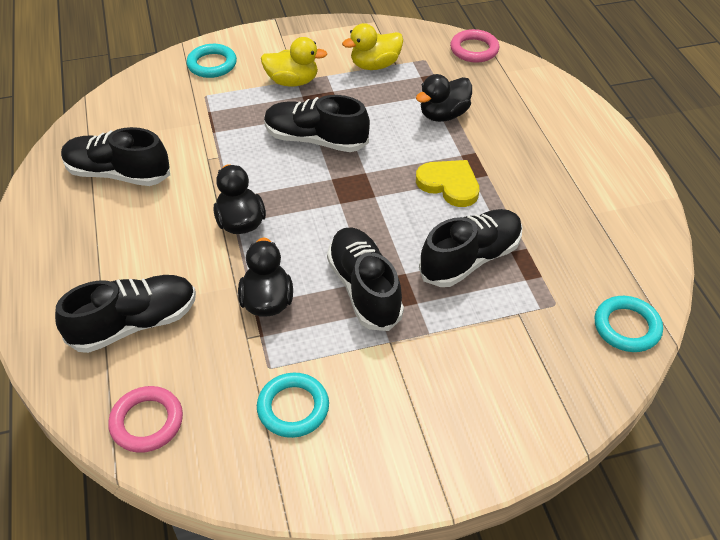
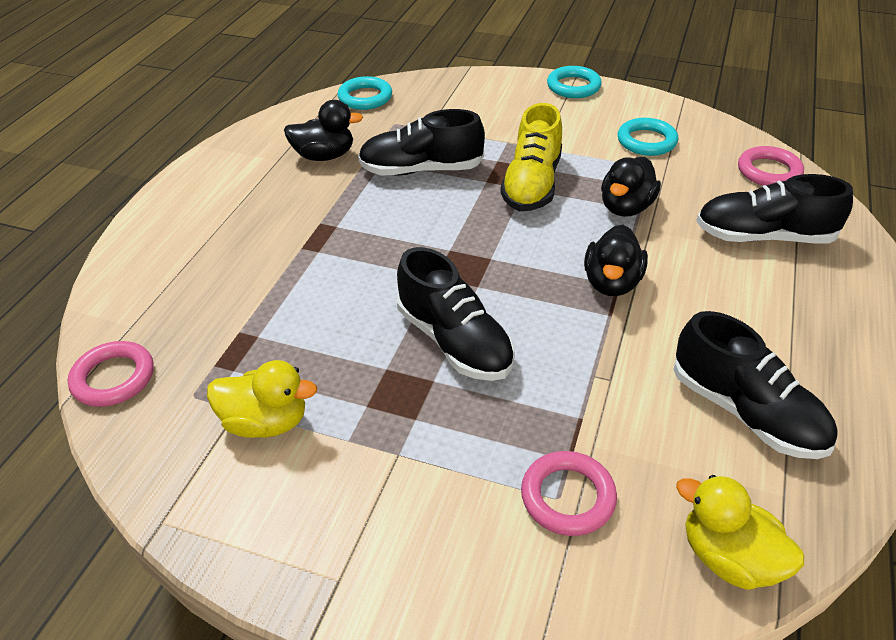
camera: 145 degrees left, 5 degrees down
turquoise ring [186,44,237,78] -> turquoise ring moved to [547,66,602,98]
yellow duck [261,37,327,87] -> yellow duck moved to [676,475,804,590]
black shoe [327,227,404,331] -> yellow shoe [500,103,562,211]
black duck [416,74,472,122] -> black duck moved to [284,100,363,161]
yellow heart [416,160,480,207] -> none
none -> pink ring [521,451,617,536]

